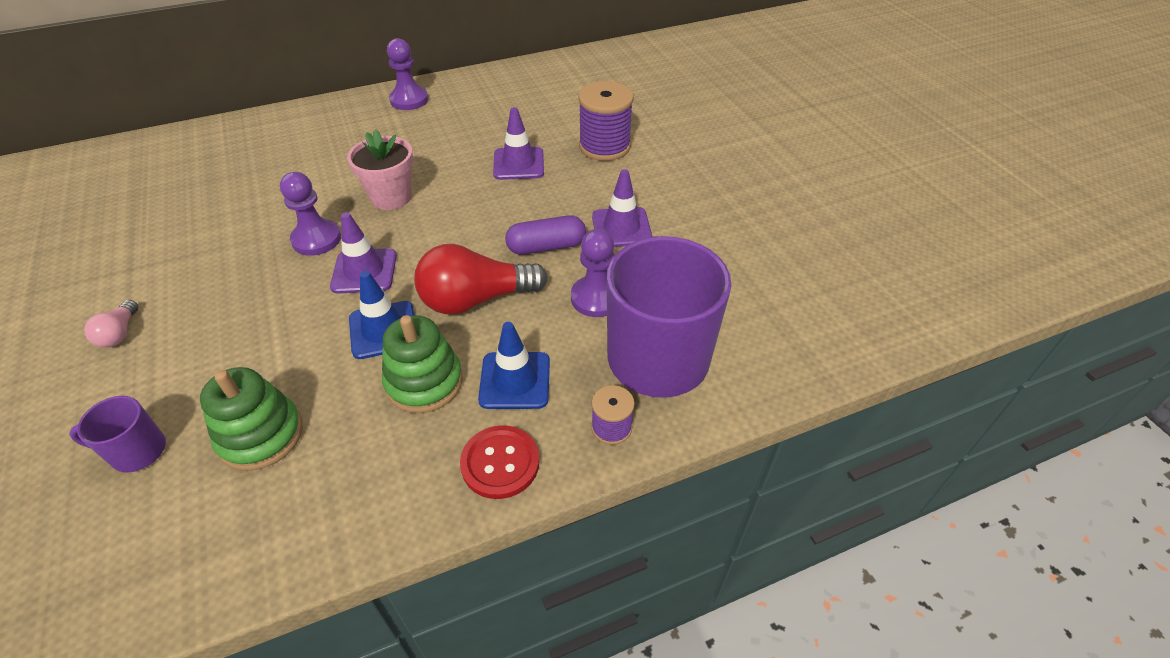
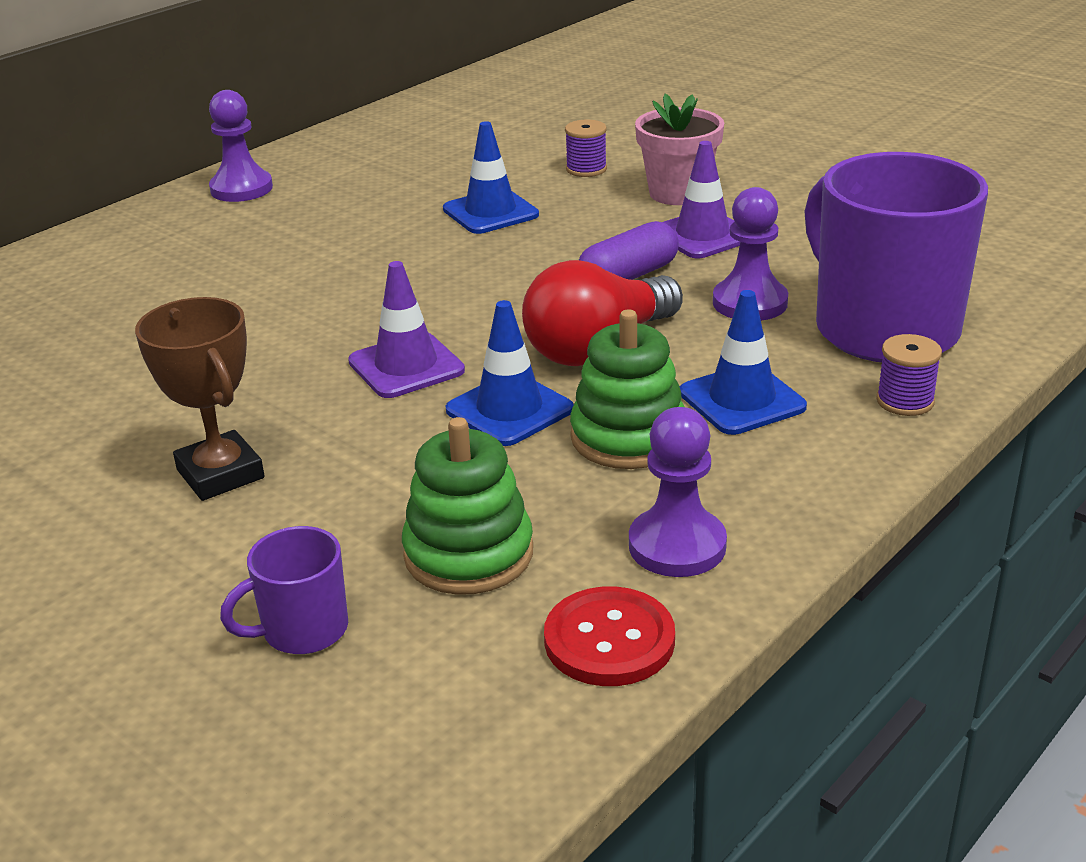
camera: 25 degrees left, 15 degrees down
pink light bulb [84,300,138,348] -> none
purple pawn [280,172,341,256] -> purple pawn moved to [629,407,727,577]
pink flower pot [347,129,413,210] -> pink flower pot moved to [635,94,724,205]
red button [460,425,540,499] -> red button moved to [544,586,675,686]
purple traffic cone [493,107,544,180] -> blue traffic cone [443,121,539,234]
purple spool [579,81,634,161] -> purple spool [565,120,607,177], size x0.53
none -> brown trophy [135,297,264,501]

